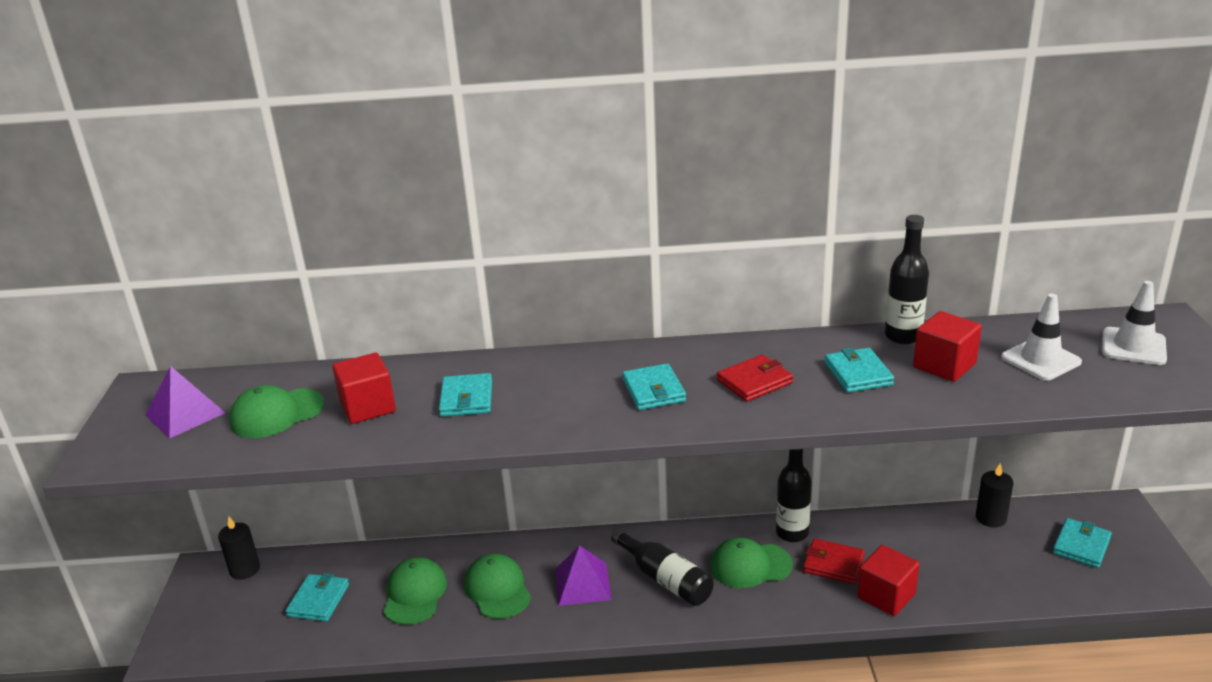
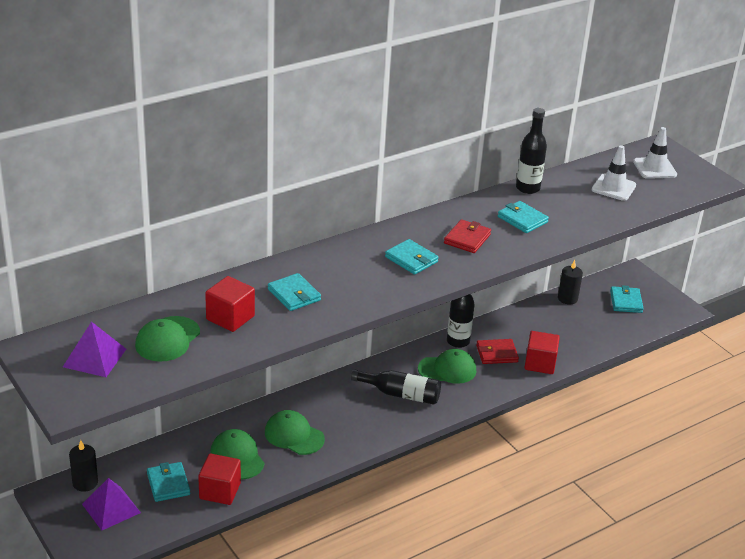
camera: 35 degrees left, 5 degrees up
purple pyramid [555,545,612,606] -> purple pyramid moved to [82,478,141,531]
green cap [710,537,793,588] -> green cap turned 150 degrees counterclockwise [418,349,476,384]
red cube [913,311,982,382] -> red cube moved to [198,453,241,505]

